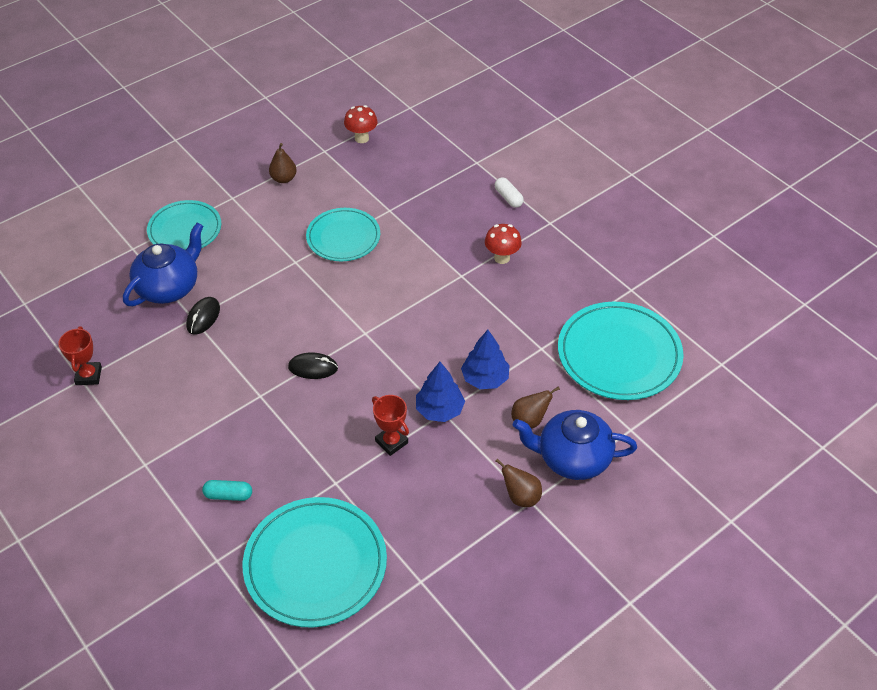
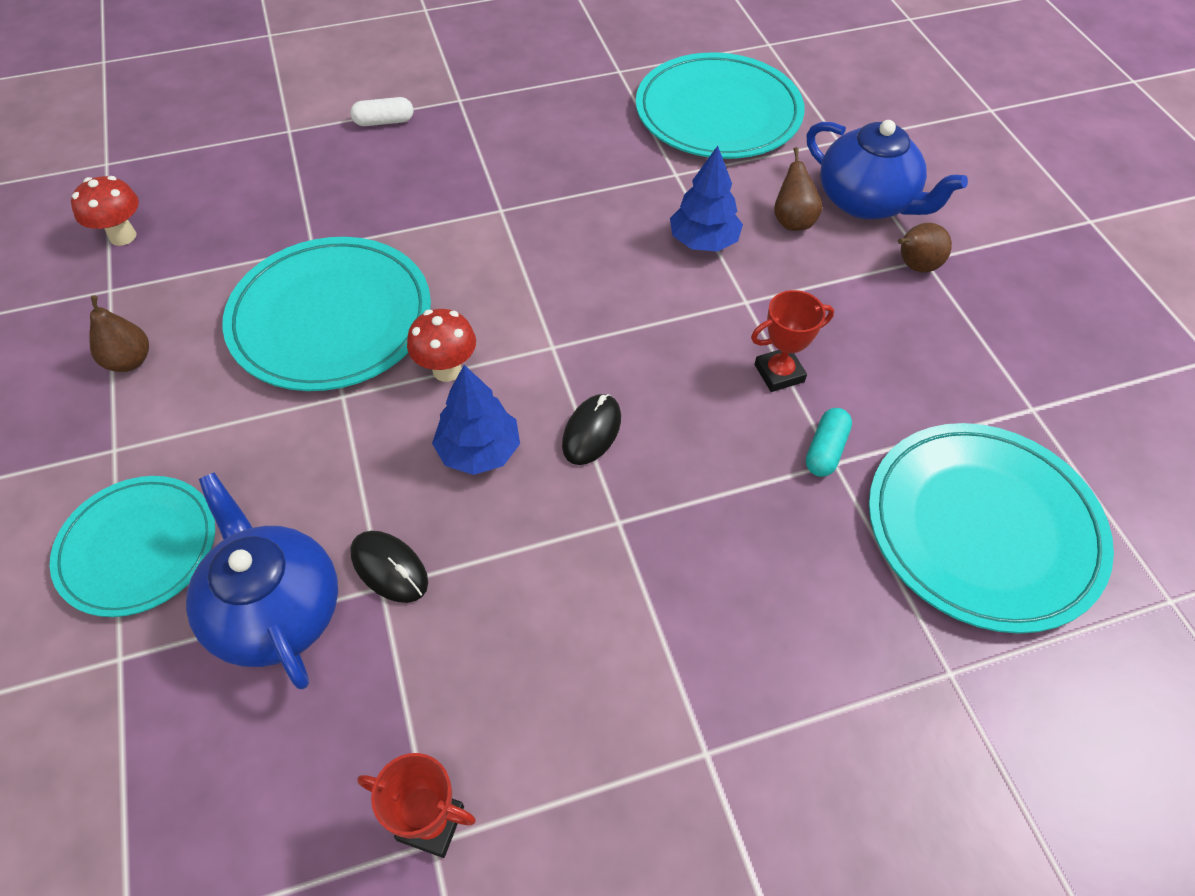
camera: 70 degrees left, 5 degrees up
turquoise capsule [202,480,252,501] -> turquoise capsule moved to [806,408,852,477]
turquoise plate [306,208,380,261] -> turquoise plate [222,237,431,391], size x1.54
blue tree [416,362,465,422] -> blue tree moved to [432,365,520,475]
red mushroom [485,224,522,264] -> red mushroom moved to [407,309,476,382]
blue teapot [513,410,637,480] -> blue teapot turned 75 degrees counterclockwise [807,120,968,219]

